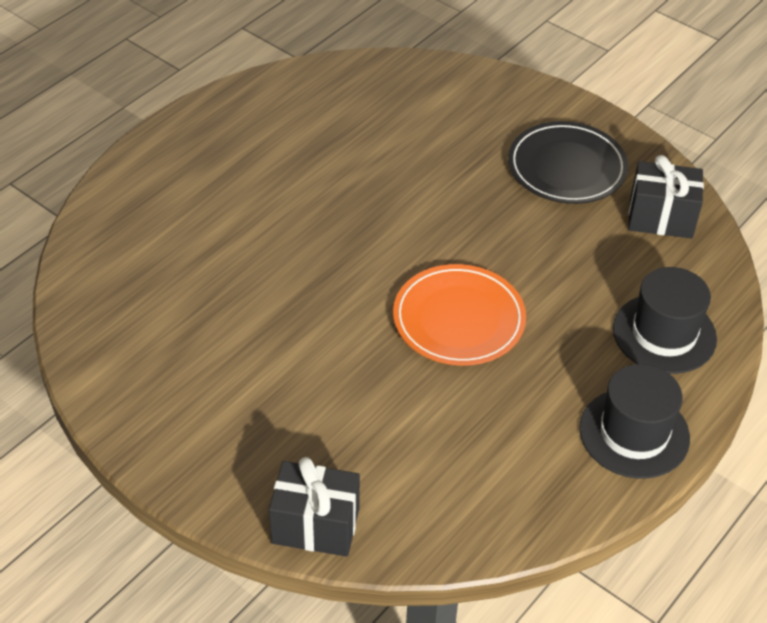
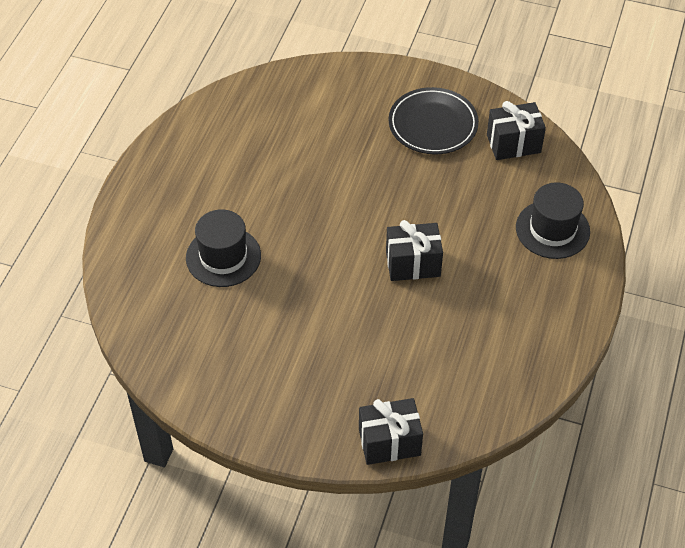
camera: 20 degrees left, 5 degrees up
orange plate [393,264,526,365] -> black gift [386,220,443,281]
black hat [579,364,690,479] -> black hat moved to [186,209,261,287]

